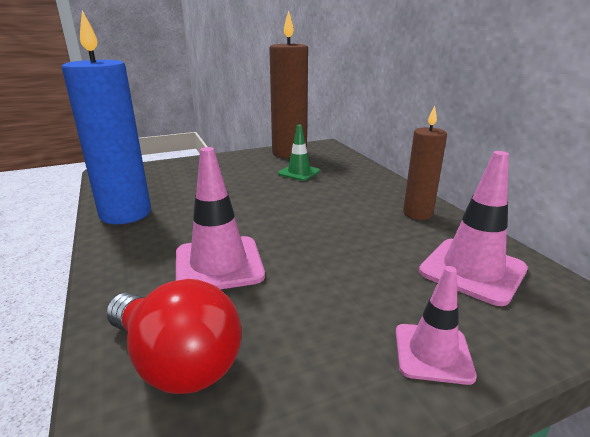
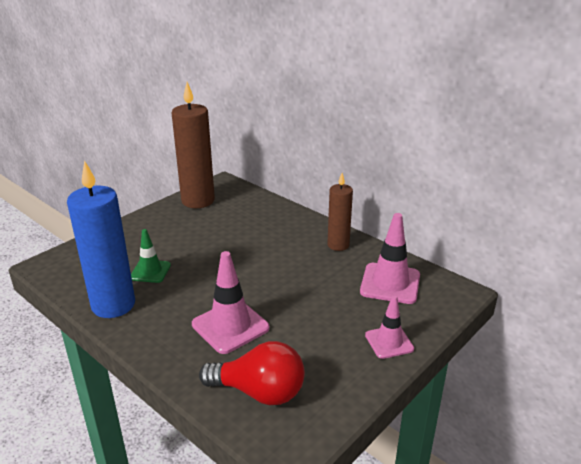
camera: 25 degrees left, 5 degrees up
green traffic cone [278,125,320,181] -> green traffic cone moved to [131,229,171,283]

